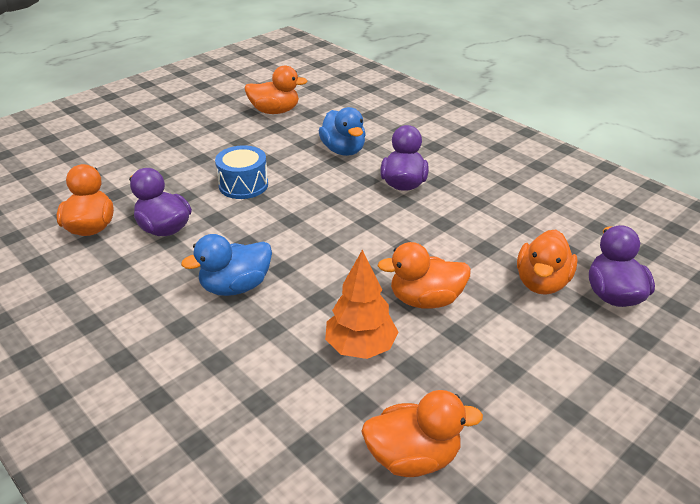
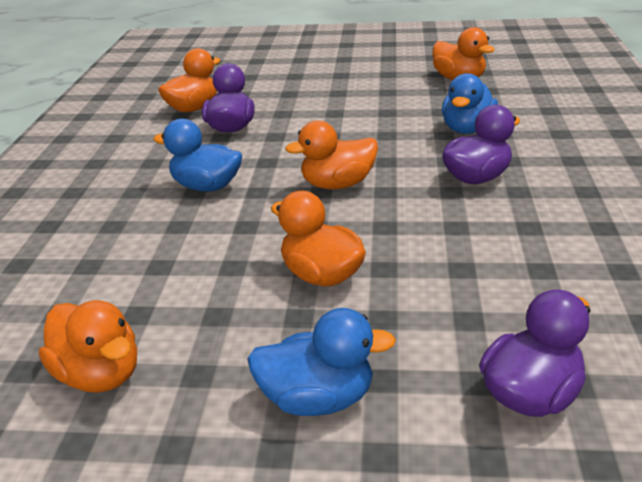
camera: 50 degrees right, 5 degrees down
blue drum [215,145,268,199] -> none
orange tree [325,250,398,359] -> none
orange duck [517,230,578,295] -> orange duck moved to [285,120,378,189]
none -> blue duck [247,308,396,416]

